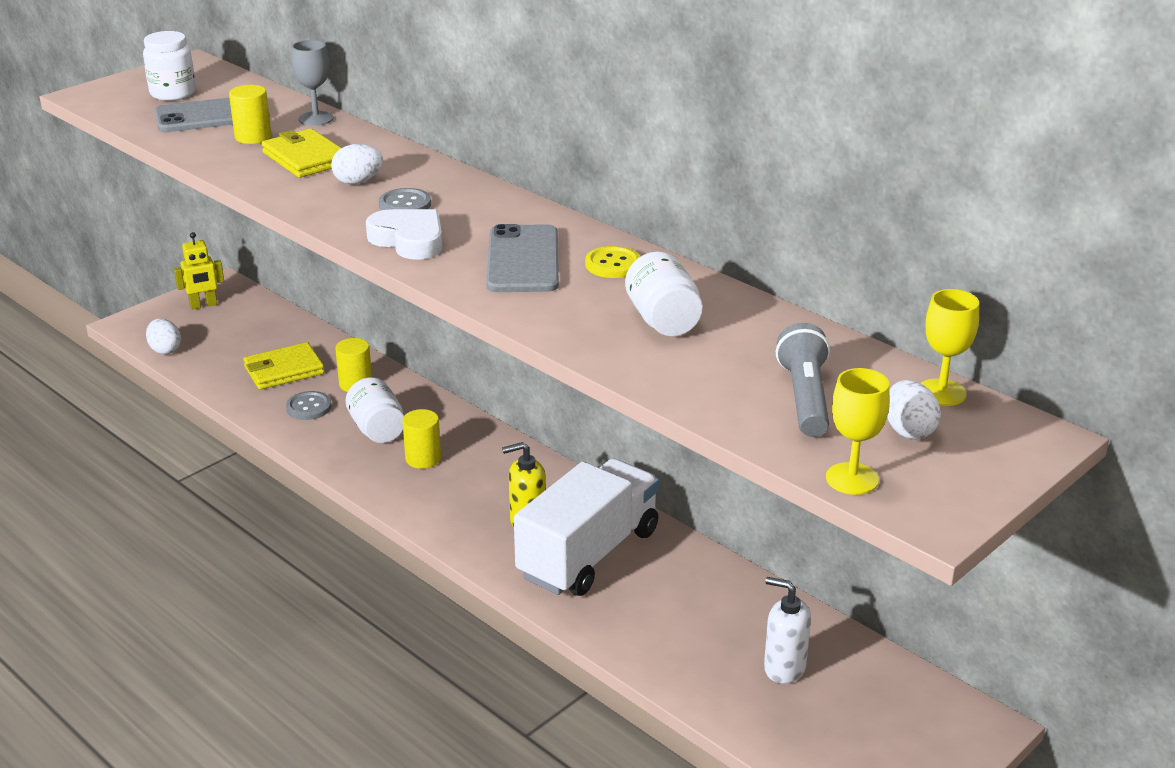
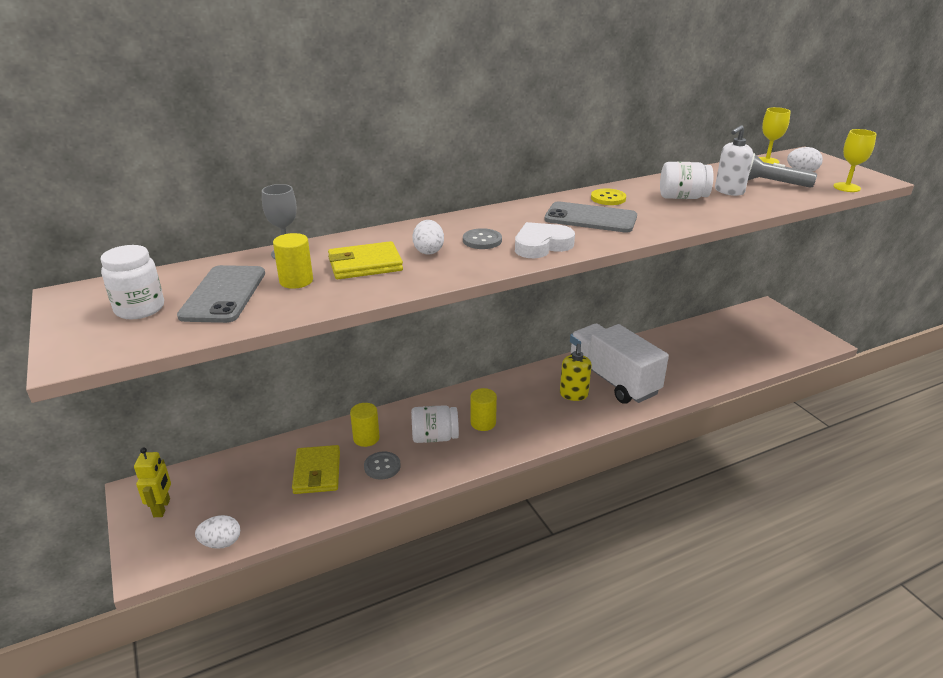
camera: 70 degrees left, 0 degrees up
white soap dispenser [764,577,811,683] -> white soap dispenser moved to [715,125,753,196]

